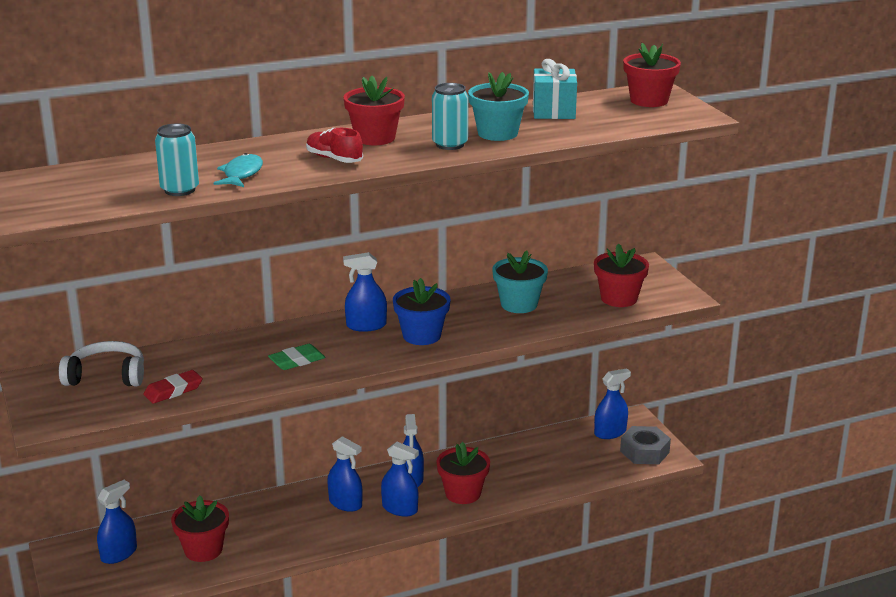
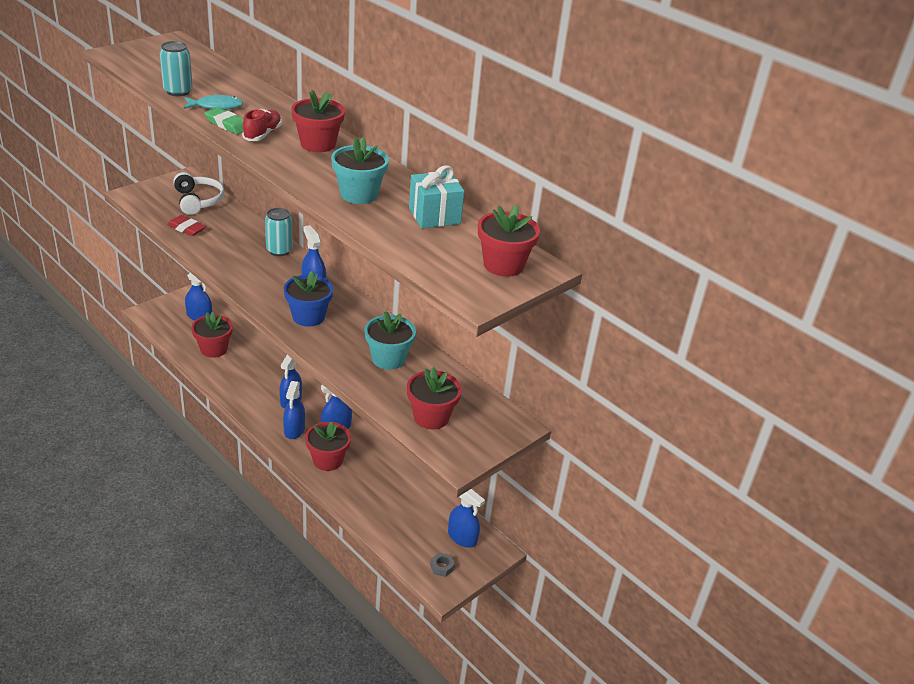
camera: 65 degrees right, 10 degrees up
green eraser [268,344,326,370] -> green eraser moved to [205,107,244,135]
turquoise can [432,83,468,150] -> turquoise can moved to [265,208,292,256]
grey nut [620,426,671,464] -> grey nut [430,553,455,577], size x0.52

